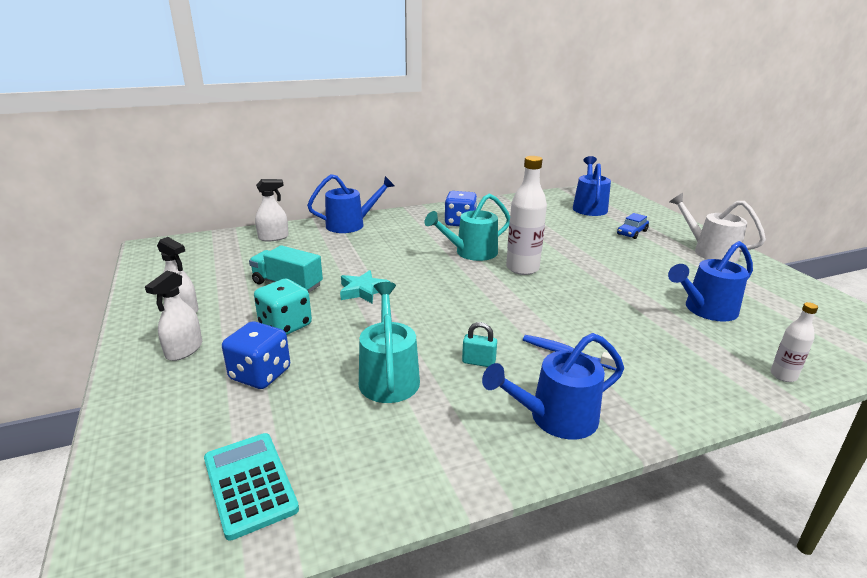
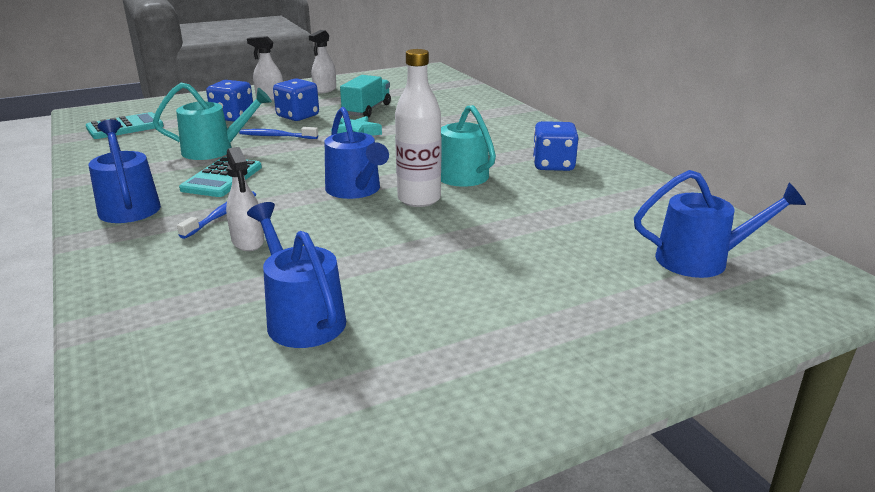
camera: 85 degrees right, 0 degrees up
turquoise dice [254,279,312,335] -> blue dice [273,78,319,121]
white spray bottle [255,179,289,241] -> white spray bottle moved to [226,147,264,251]
blue watering can [307,174,395,233] -> blue watering can moved to [325,107,389,199]
turquoise padlock [462,322,497,367] -> turquoise calculator [179,157,262,197]
blue car [617,213,649,239] -> none
white watering can [669,193,766,262] -> none
white bottle [770,302,818,382] -> none
none -> blue toothbrush [239,127,318,139]

